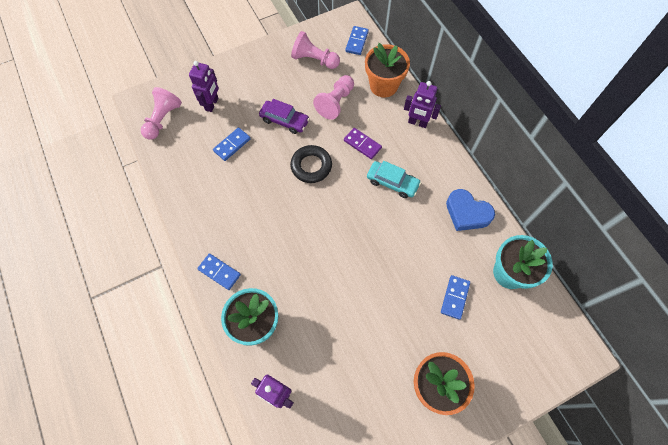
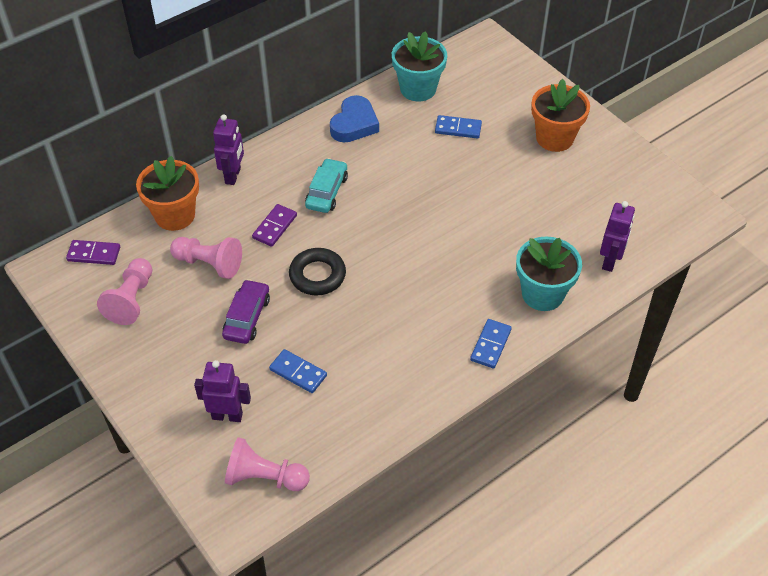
camera: 100 degrees left, 15 degrees down
blue domino [345,26,369,55] -> purple domino [66,240,120,265]

